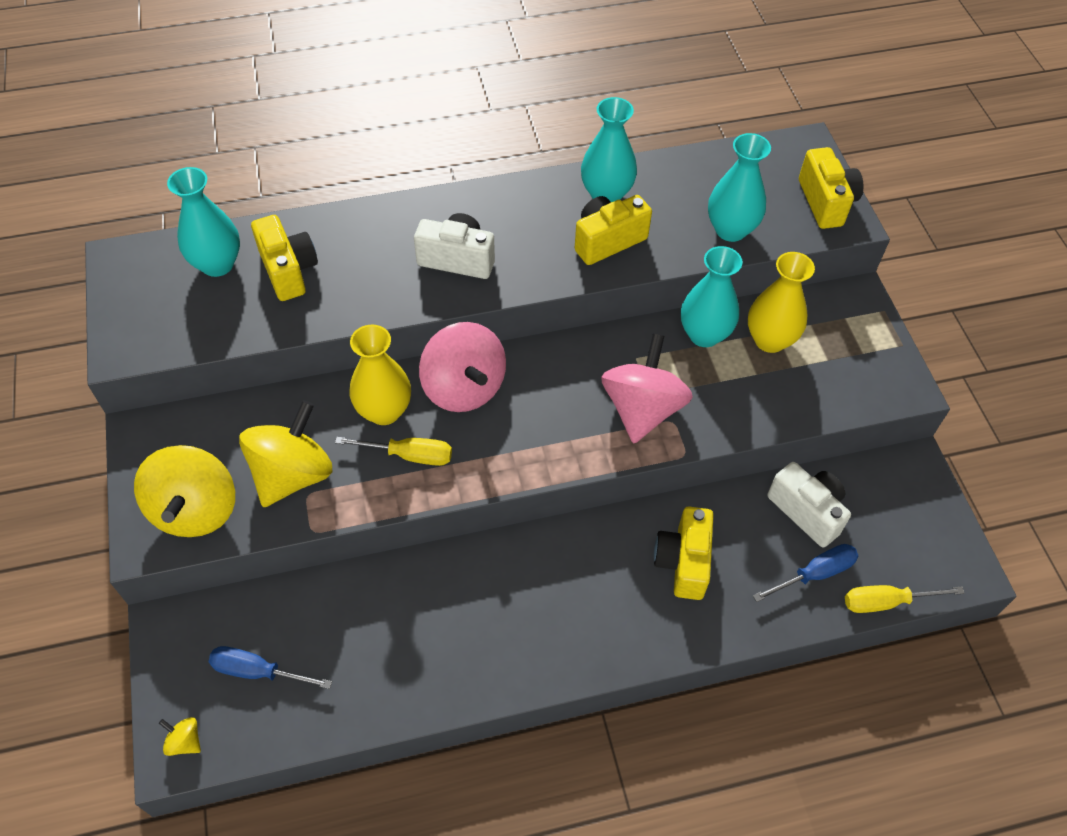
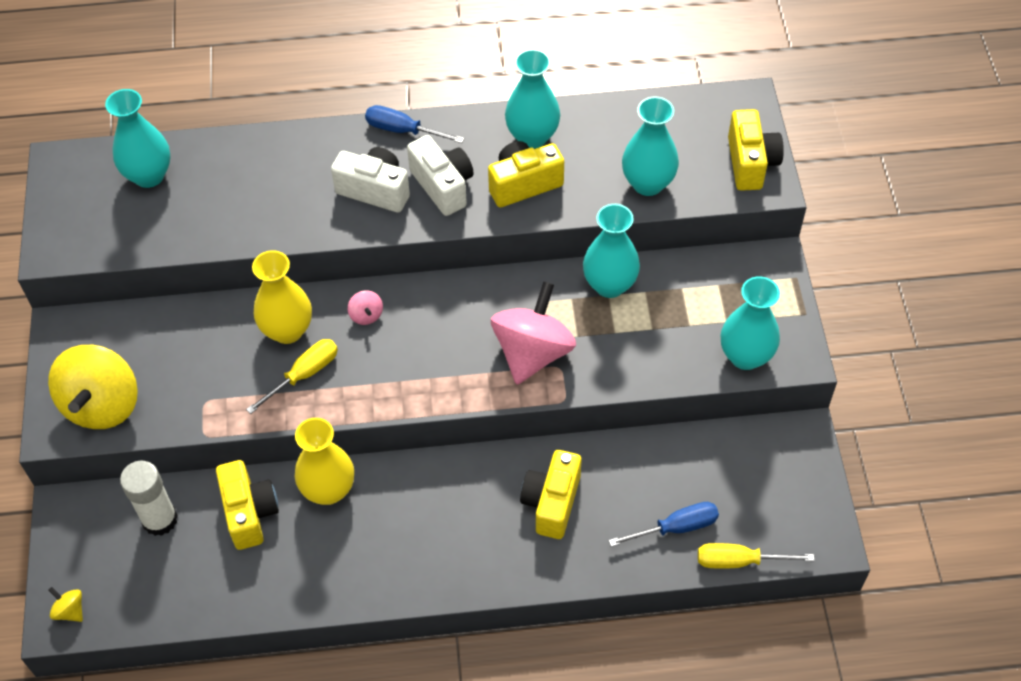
camera: 10 degrees right, 0 degrees up
blue screwdriver [209,646,332,689] -> blue screwdriver moved to [365,105,464,143]
yellow spinning top [239,400,333,507] -> none
yellow camera [251,215,318,301] -> yellow camera moved to [216,460,279,550]
yellow screwdriver [335,437,452,466] -> yellow screwdriver turned 60 degrees counterclockwise [246,339,338,414]
pink spinning top [419,322,506,412] -> pink spinning top [348,290,383,325], size x0.41
yellow vase [748,252,815,353] -> yellow vase moved to [295,418,354,505]
white camera [767,462,851,547] -> white camera moved to [407,135,474,216]
none -> white glue stick [120,461,178,536]
none -> turquoise vase [721,276,780,370]

